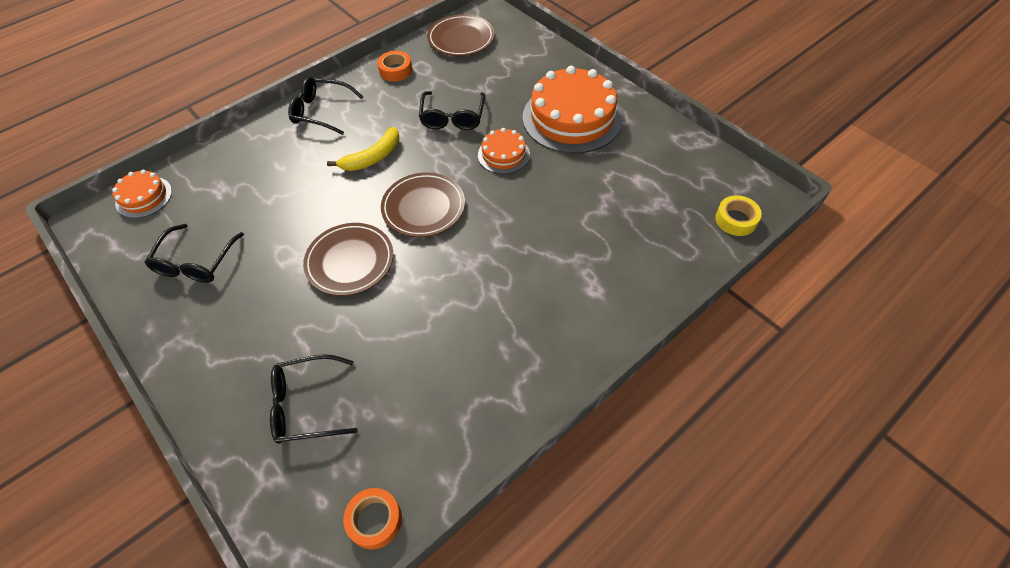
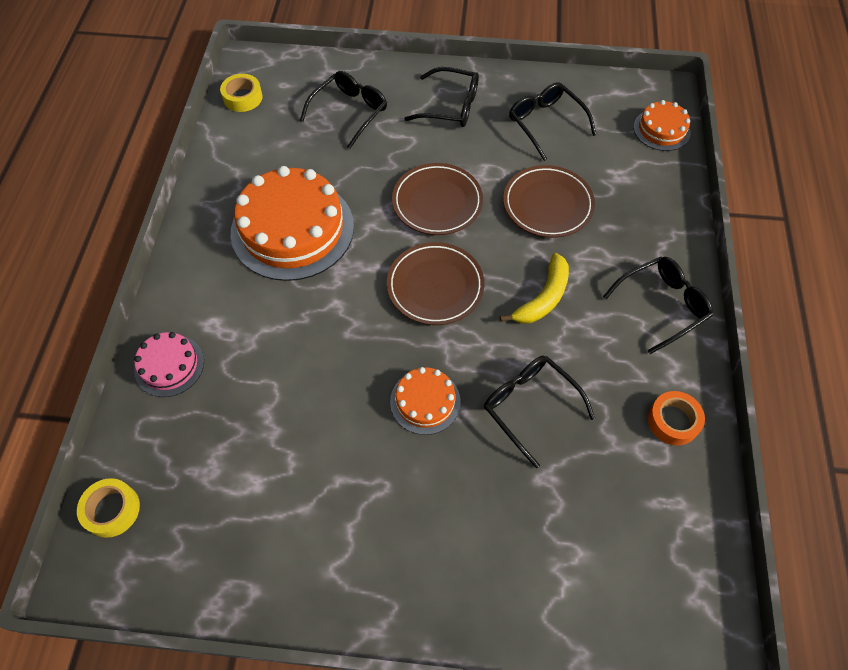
camera: 135 degrees right, 5 degrees up
yellow banana [327,127,399,171] -> yellow banana turned 150 degrees counterclockwise [500,253,569,324]
orange tape [343,488,402,550] -> yellow tape [220,74,263,112]
brown plate [427,14,495,56] -> brown plate moved to [503,165,595,238]
orange cake [523,66,623,154] -> orange cake moved to [231,166,354,281]
none -> pink cake [134,332,204,397]
none -> black glasses [404,67,479,127]

